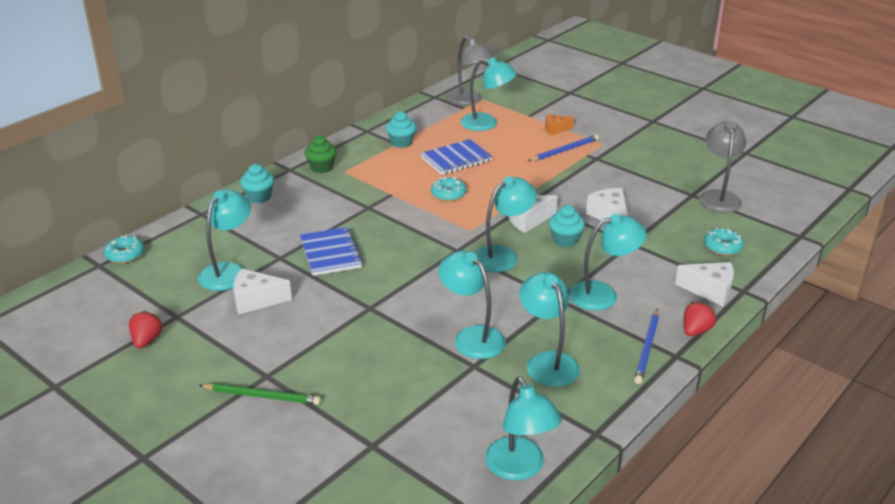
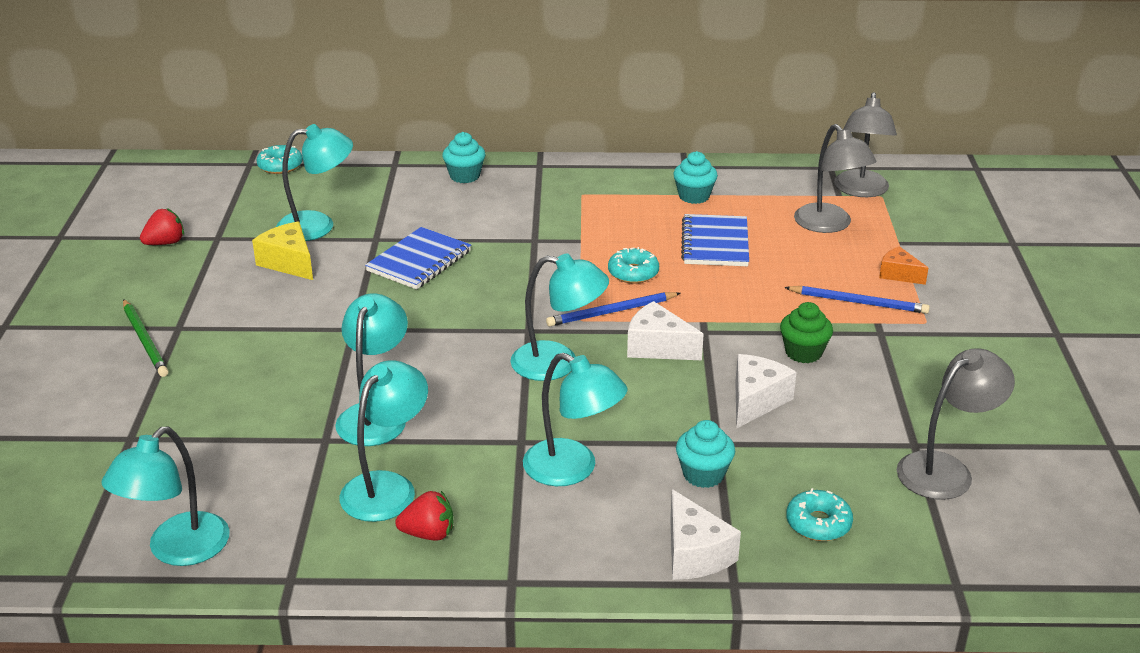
camera: 50 degrees right, 0 degrees up
white cheese [233,269,292,315] -> yellow cheese [252,222,313,280]
green cupcake [305,135,337,173] -> green cupcake moved to [780,302,833,363]
blue notebook [420,139,493,175] -> blue notebook turned 75 degrees clockwise [681,214,749,266]
turquoise lamp [461,57,517,131] -> grey lamp [794,124,877,233]
turquoise cupcake [549,205,585,247] -> turquoise cupcake moved to [676,420,735,488]
blue pencil [634,309,659,384] -> blue pencil moved to [546,292,681,327]
red strawberry [683,302,716,336] -> red strawberry moved to [395,491,453,541]

